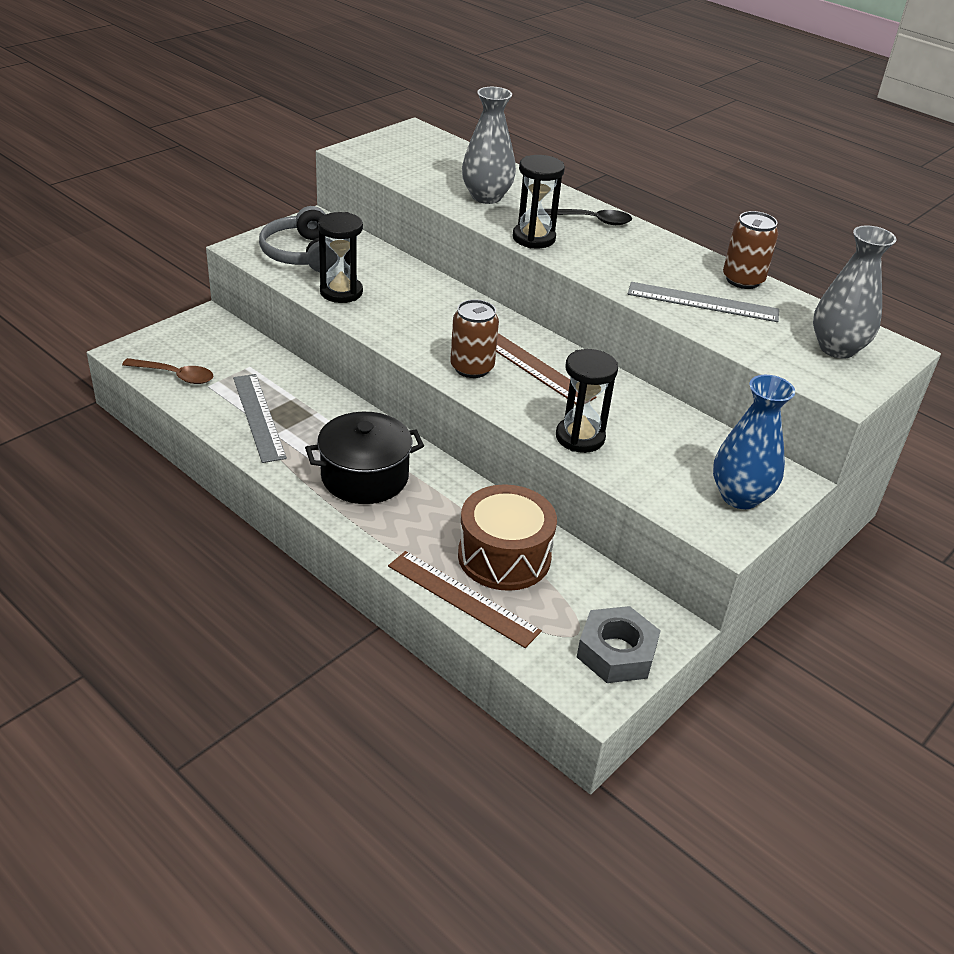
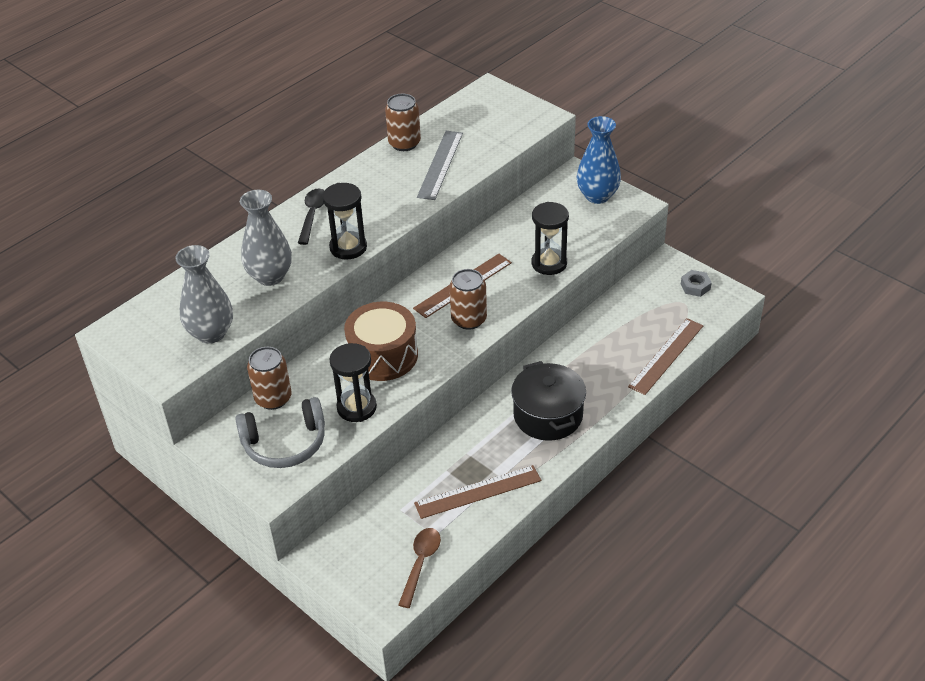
camera: 85 degrees left, 5 degrees up
grey ruler [233,374,287,463] -> brown ruler [414,465,541,519]
brown drum [458,484,557,591] -> brown drum moved to [344,302,418,381]
grey nut [577,606,661,683] -> grey nut [681,270,712,297], size x0.59
grey vase [813,225,896,359] -> grey vase moved to [175,245,233,344]
none -> brown can [247,347,292,410]

